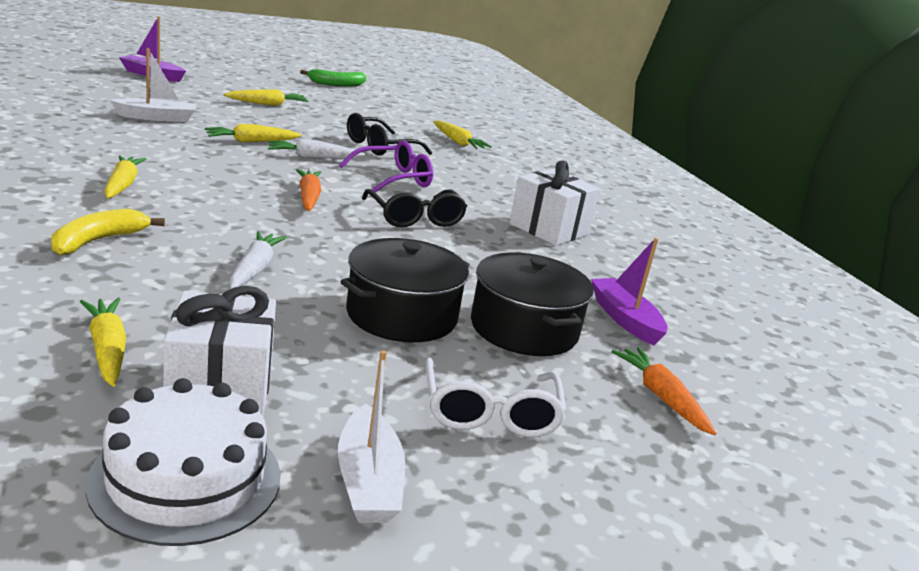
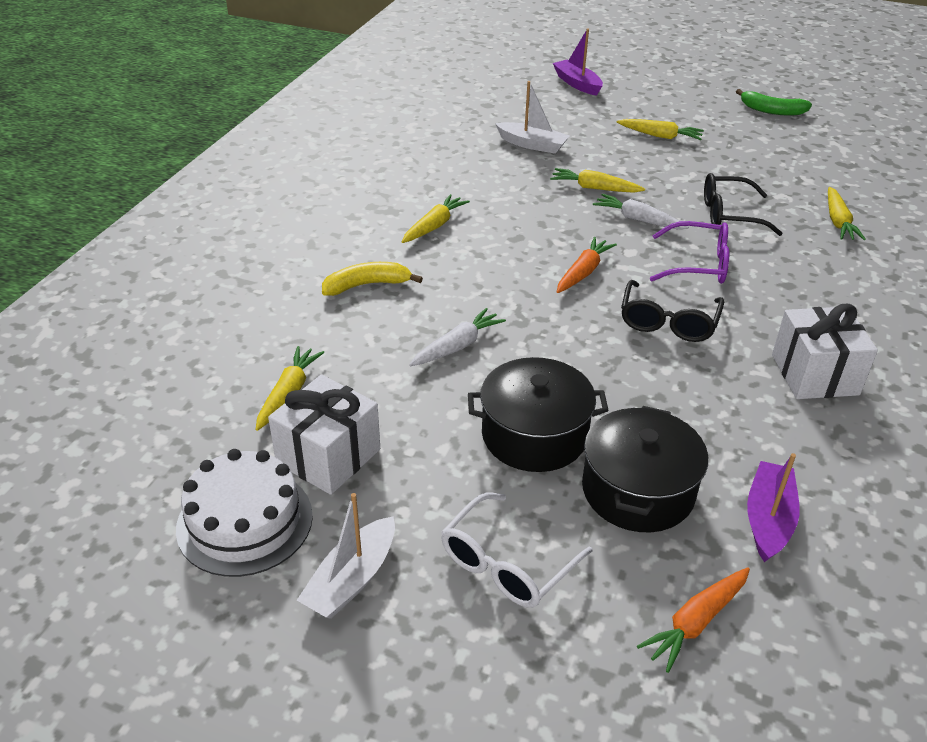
camera: 45 degrees right, 15 degrees up
orange carrot [611,347,716,435] -> orange carrot turned 150 degrees counterclockwise [637,567,750,673]

